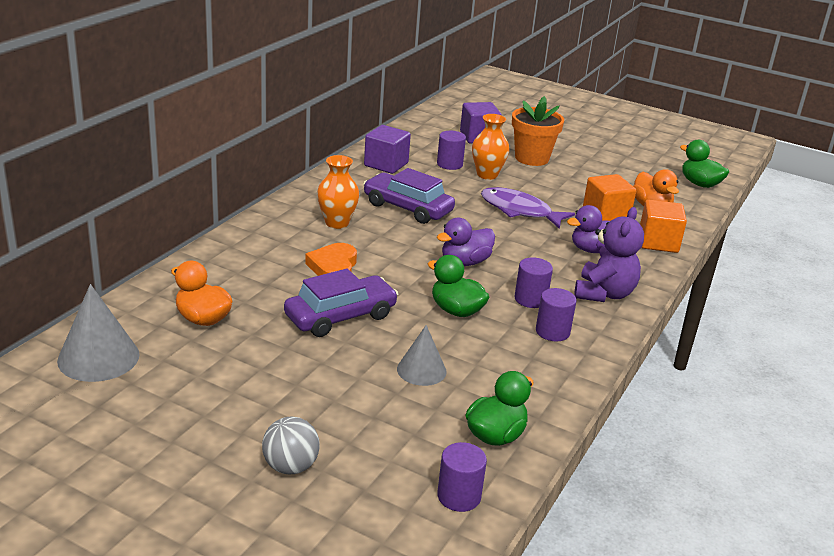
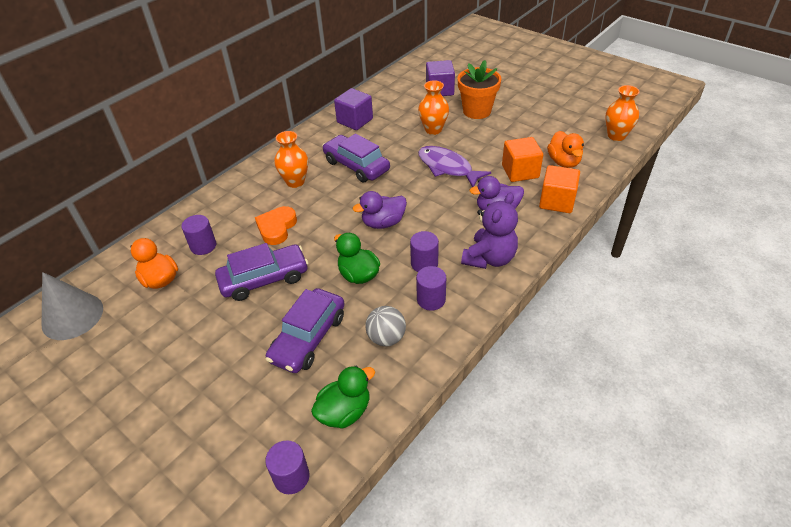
camera: 15 degrees right, 15 degrees up
grey ball [262,417,320,474] -> grey ball moved to [365,306,406,347]
grey cone [397,325,447,386] -> purple car [265,288,345,373]
purple cylinder [437,131,466,170] -> purple cylinder moved to [182,215,216,255]
green duck [680,140,729,188] -> orange vase [605,85,640,141]

